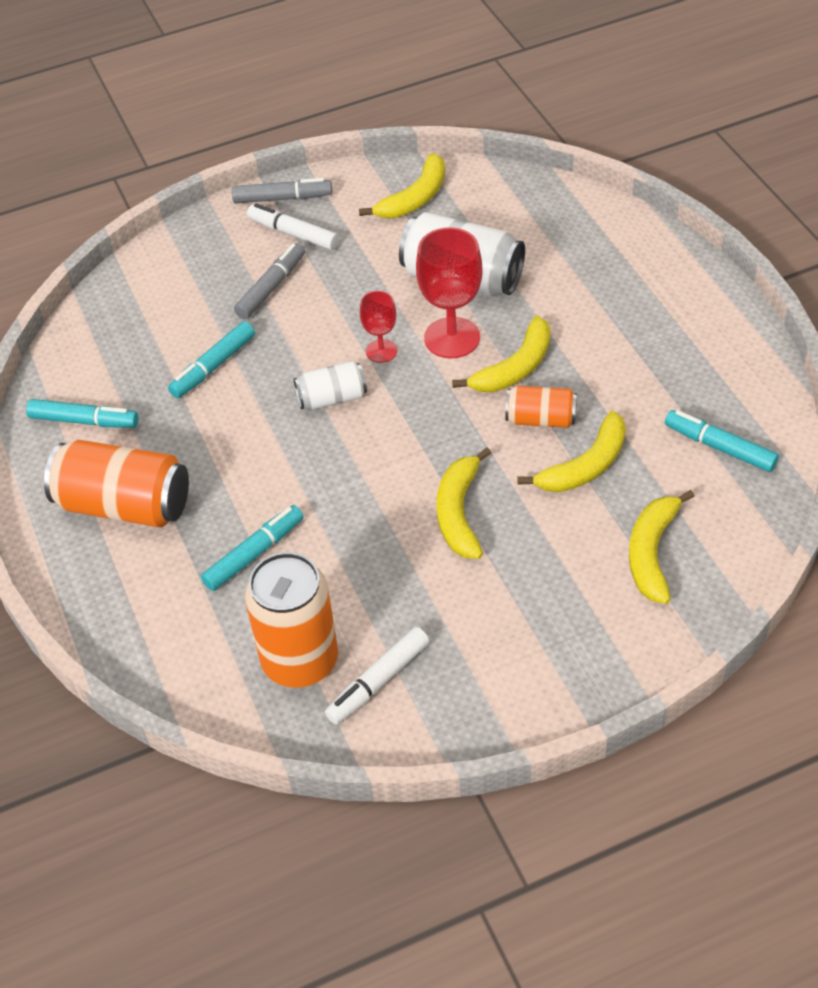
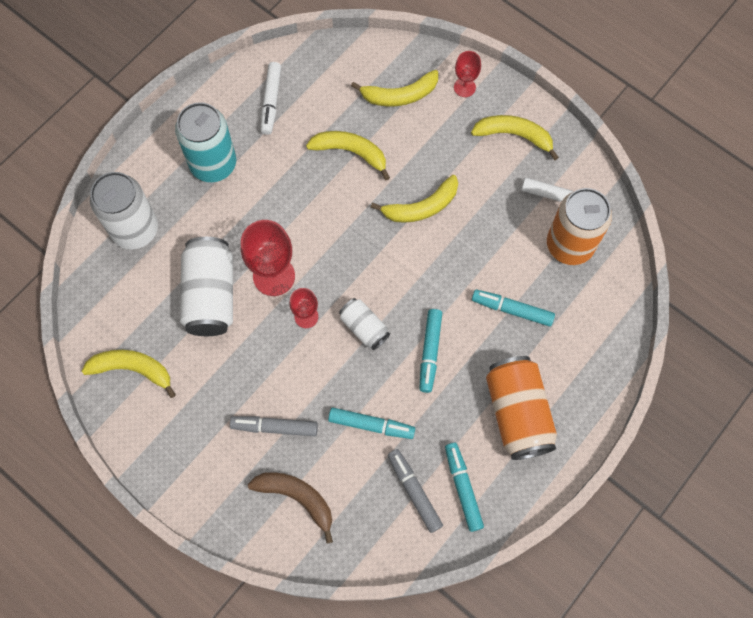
camera: 120 degrees left, 20 degrees up
grey marker [232,178,332,204] -> grey marker moved to [388,449,443,533]
white marker [247,203,339,250] -> white marker moved to [261,62,281,135]
yellow banana [452,316,550,392] -> yellow banana moved to [471,115,559,160]
orange can [505,386,577,428] -> none
turquoise marker [665,410,779,472] -> turquoise marker moved to [419,309,442,393]
none -> white can [90,172,158,249]
none -> turquoise can [175,102,236,182]
none -> brown banana [248,472,333,544]
none -> red goblet [454,51,481,97]

